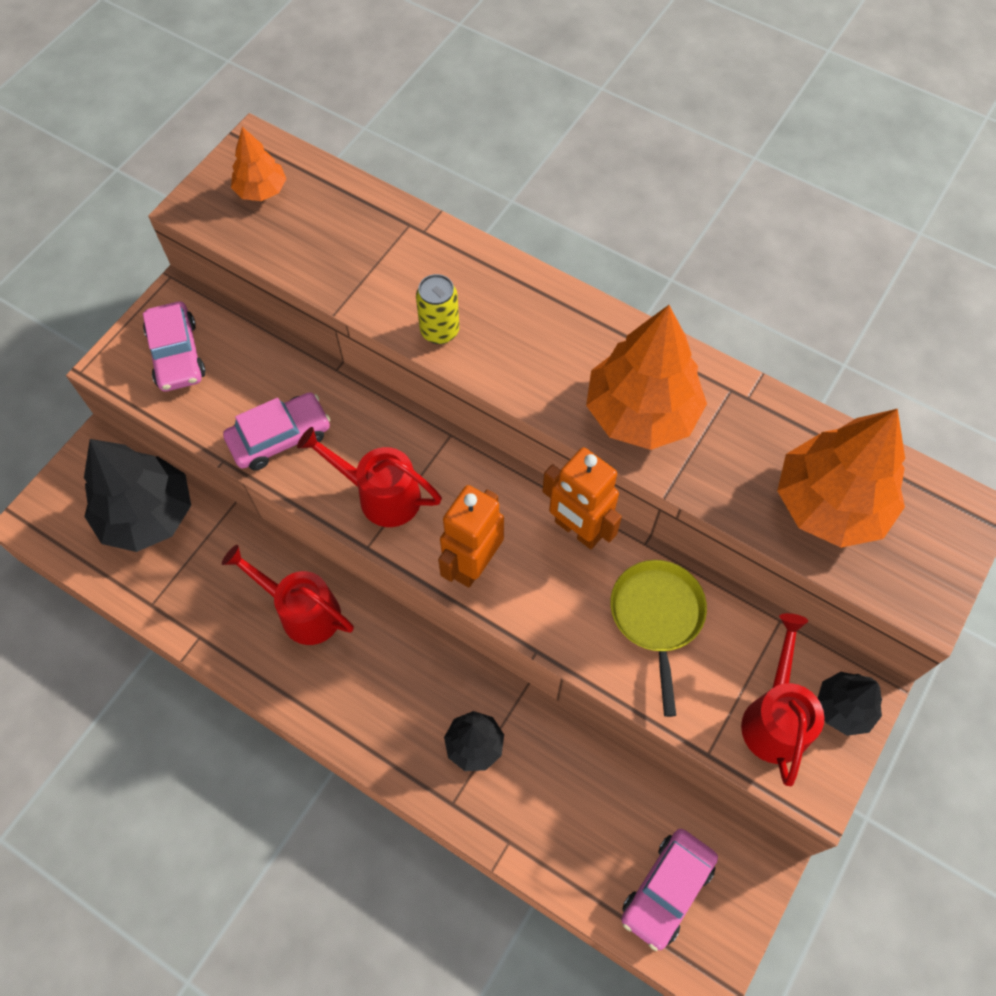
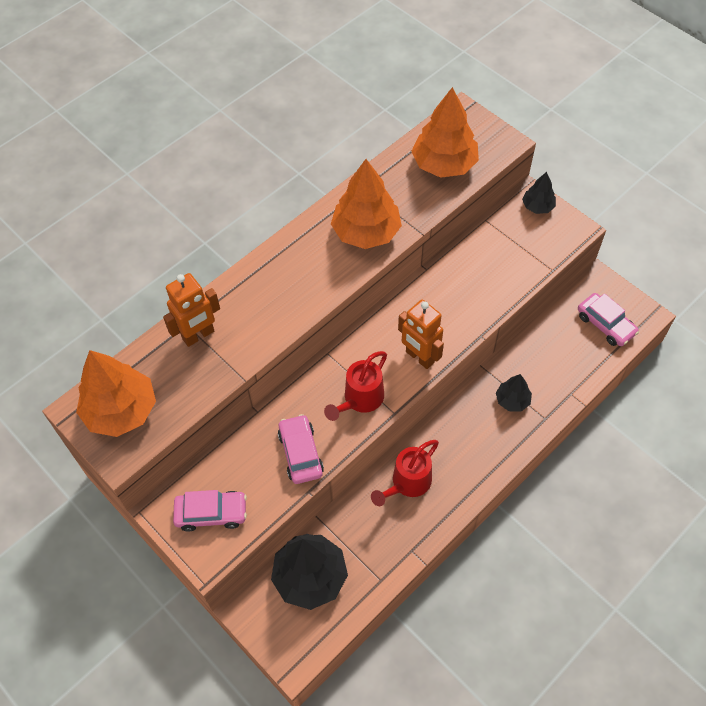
camera: 75 degrees left, 5 degrees down
orange tree [231,127,286,201] -> orange tree [76,350,156,437], size x1.91
yellow can [416,274,459,344] -> none
orange robot [542,447,622,549] -> orange robot moved to [163,273,220,347]
yellow pan [610,560,707,717] -> none
red watering can [741,613,824,786] -> none

